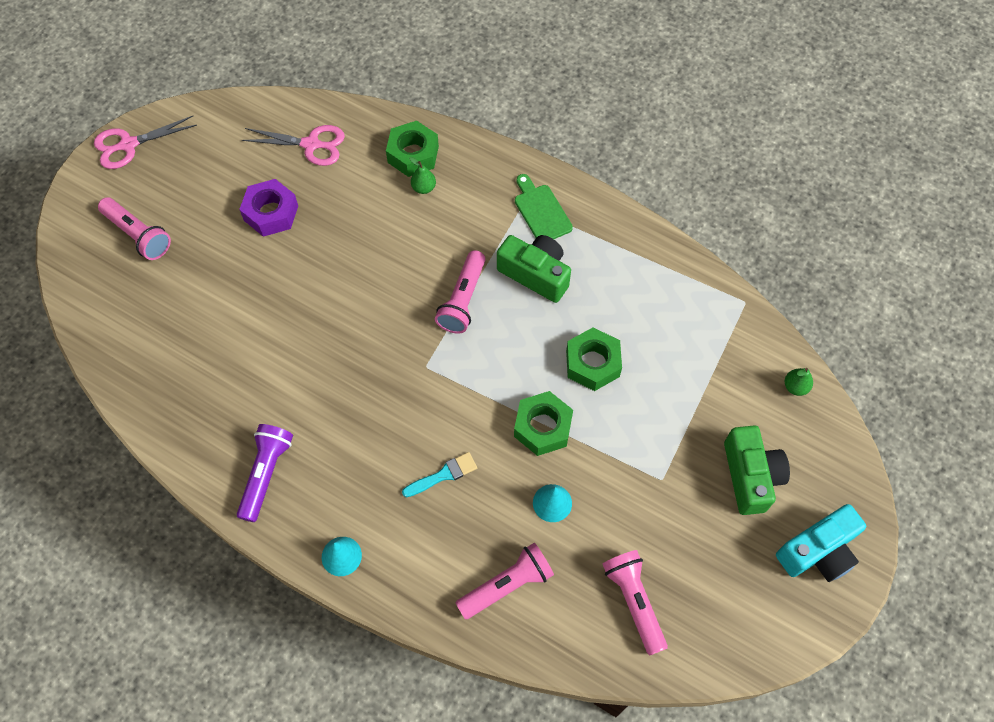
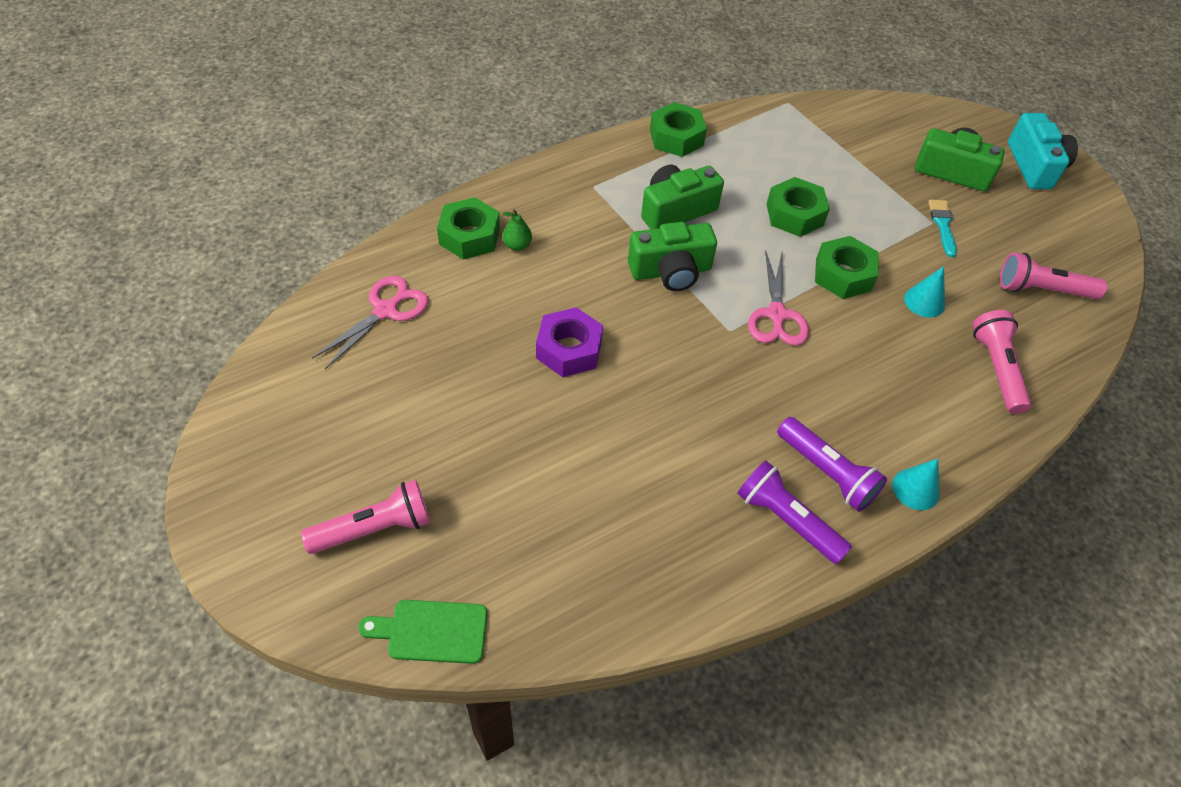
camera: 65 degrees left, 10 degrees down
pink scissors [94,116,197,169] -> pink scissors moved to [748,250,809,346]
purple nut [239,179,298,237] -> purple nut moved to [536,307,603,377]
turquoise brush [402,452,477,497] -> turquoise brush moved to [928,200,957,257]
pink flashlight [435,250,486,334] -> green camera [628,222,717,291]
green cutting board [515,174,573,239] -> green cutting board moved to [358,600,488,664]
green pear [785,368,813,396] -> none
none -> green nut [650,102,707,157]
none -> purple flashlight [777,417,887,512]

